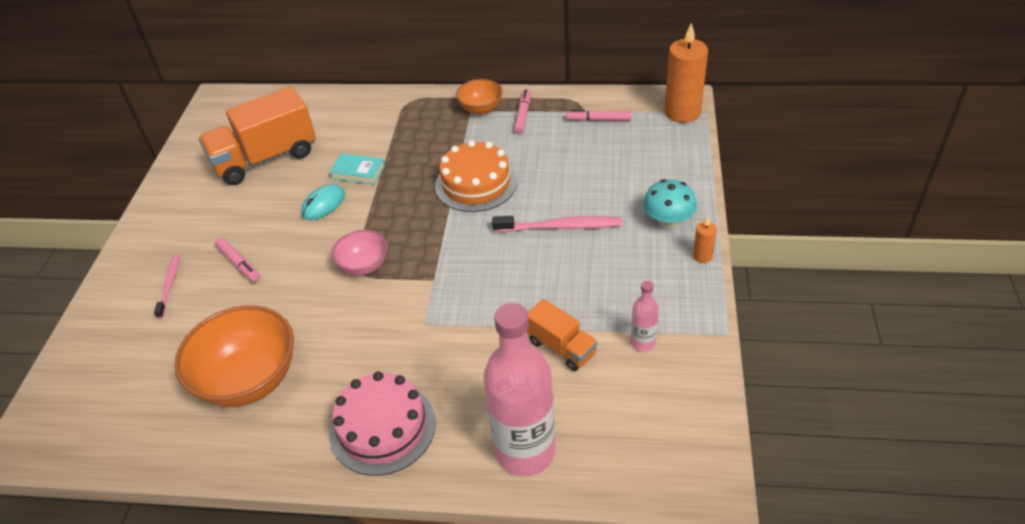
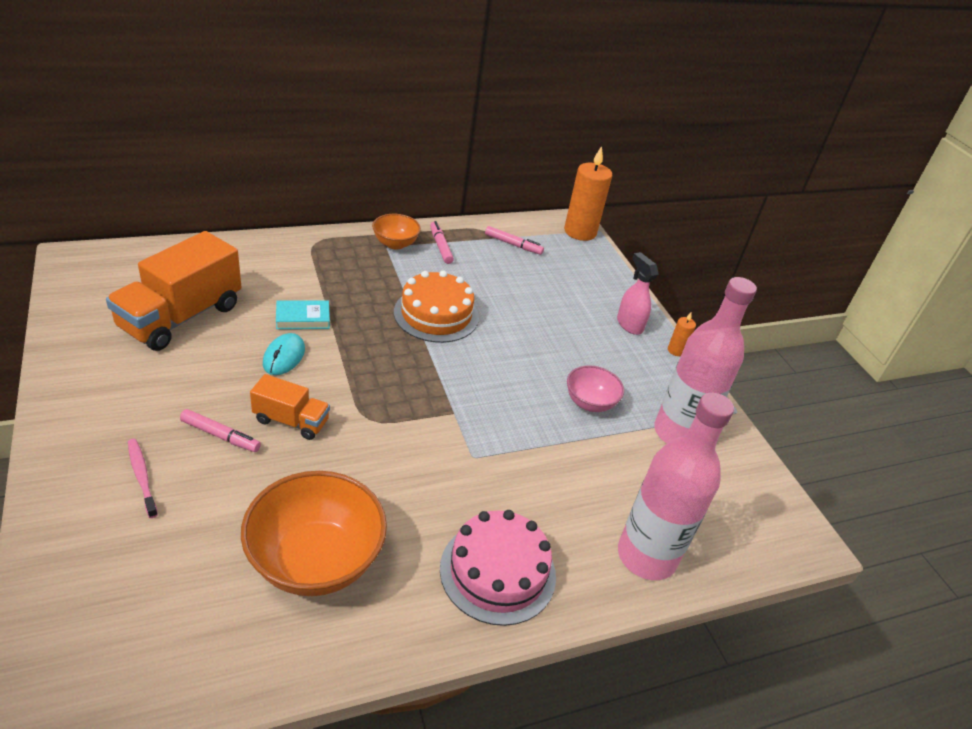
camera: 35 degrees left, 5 degrees down
pink bowl [332,230,388,276] -> pink bowl moved to [567,365,624,412]
pink toothbrush [492,216,622,232] -> none
orange truck [527,299,597,371] -> orange truck moved to [250,374,330,440]
pink marker [566,110,631,121] -> pink marker turned 135 degrees counterclockwise [485,226,544,255]
pink bottle [631,281,659,351] -> pink bottle [654,277,757,443], size x2.23
turquoise mushroom [643,179,697,228] -> pink spray bottle [617,252,659,335]

